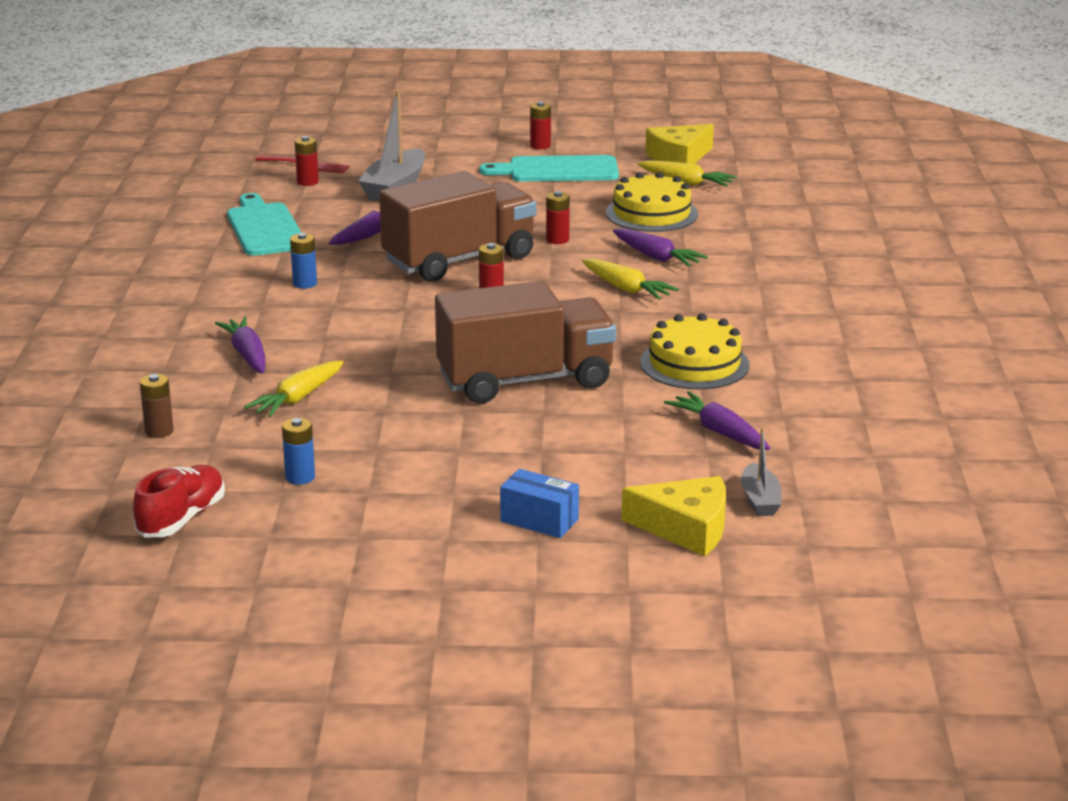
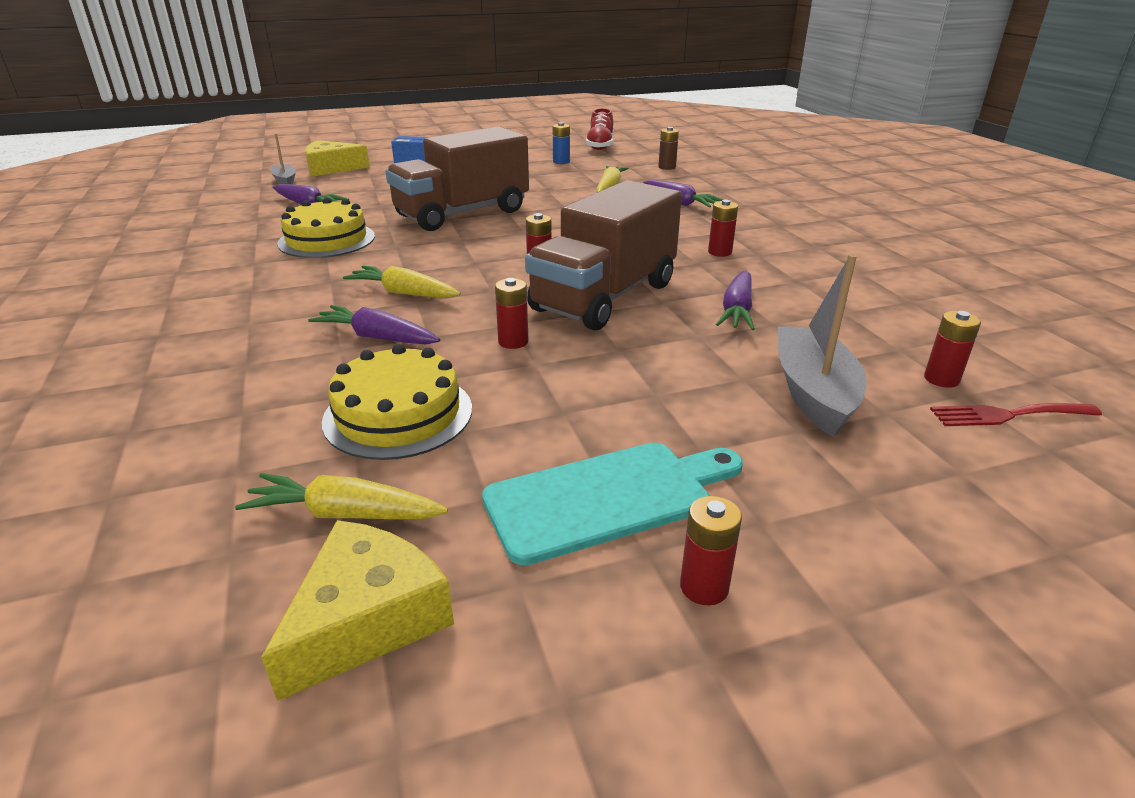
camera: 160 degrees right, 5 degrees up
turquoise cutting board [227,193,302,256] -> none
blue battery [290,233,317,289] -> red battery [708,200,738,257]

